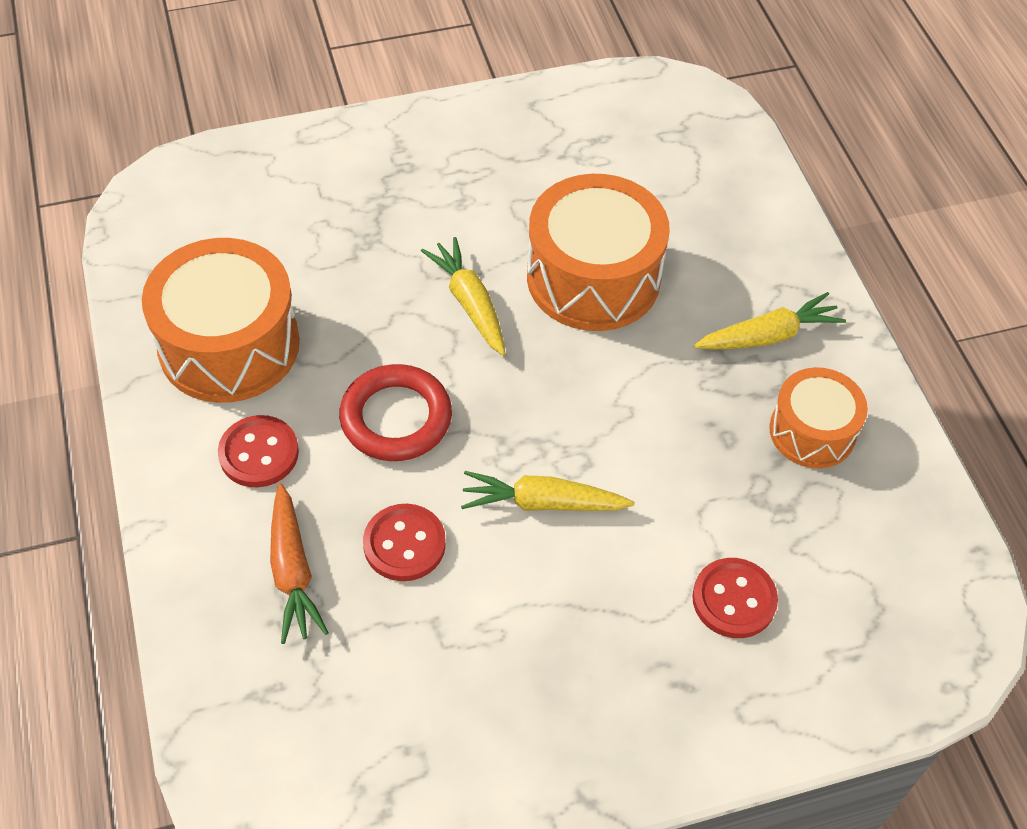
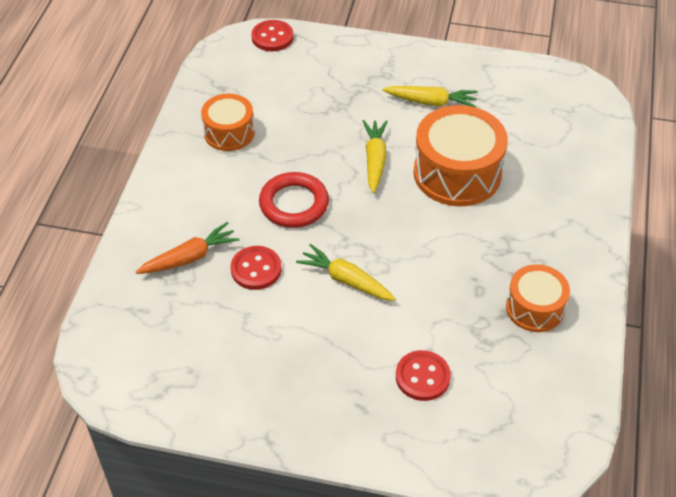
camera: 30 degrees right, 5 degrees down
orange drum [142,238,300,403] -> orange drum [201,94,255,151], size x0.60
red button [218,415,299,487] -> red button moved to [251,20,294,51]
orange carrot [270,483,329,644] -> orange carrot turned 135 degrees counterclockwise [136,222,239,274]
yellow carrot [694,292,846,350] -> yellow carrot moved to [383,86,478,107]

